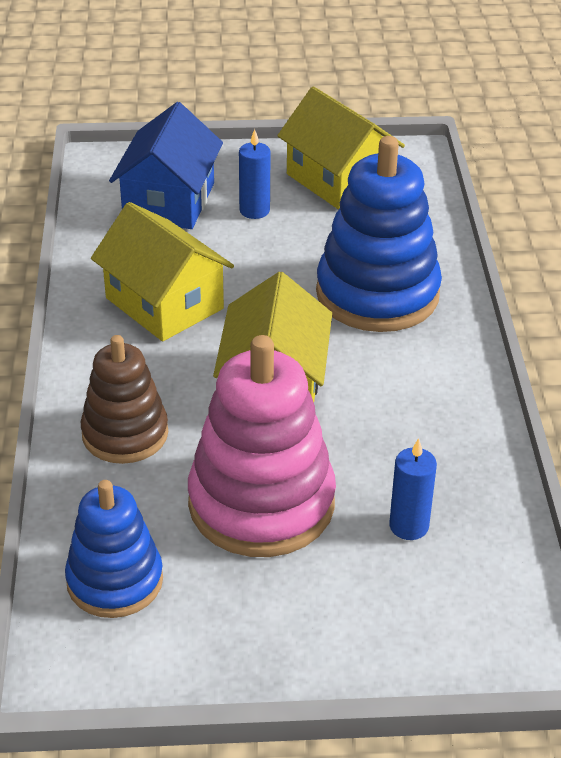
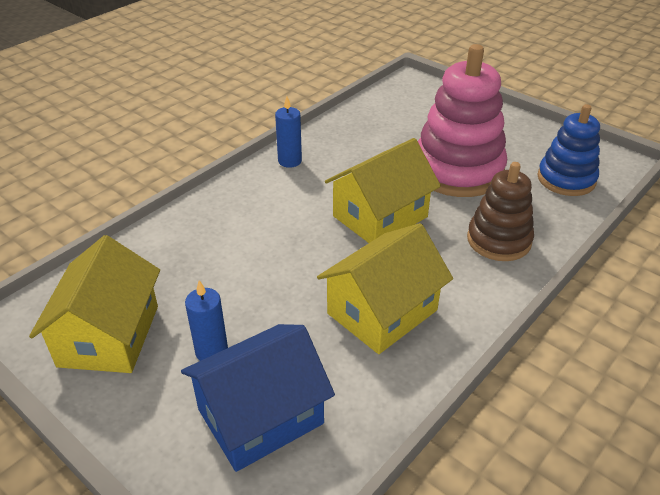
camera: 135 degrees left, 0 degrees up
yellow house [91,202,234,341] -> yellow house turned 45 degrees clockwise [317,223,453,354]
blue stacking toy [316,136,442,332] -> none
blue candle [389,438,437,540] -> blue candle moved to [275,96,302,168]

